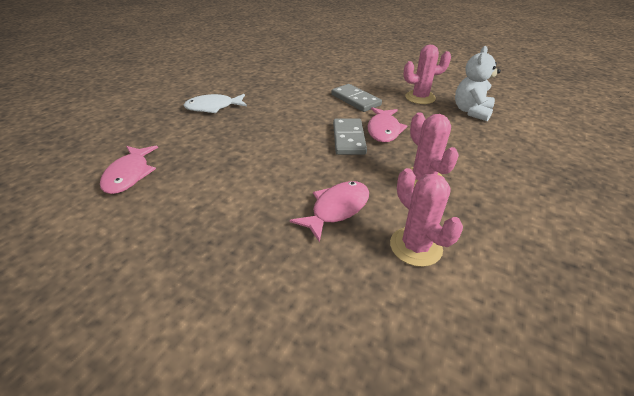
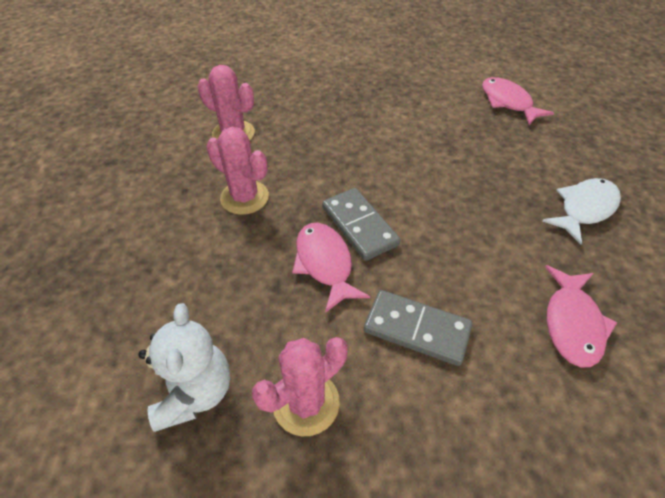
camera: 150 degrees right, 10 degrees up
pink fish [290,181,369,243] -> pink fish moved to [545,265,617,367]

